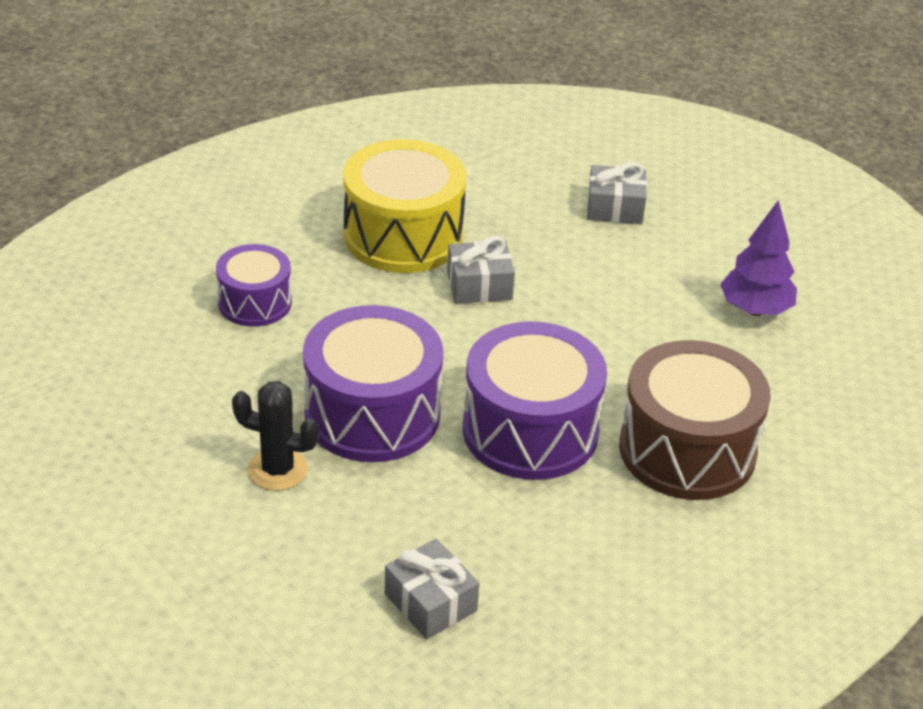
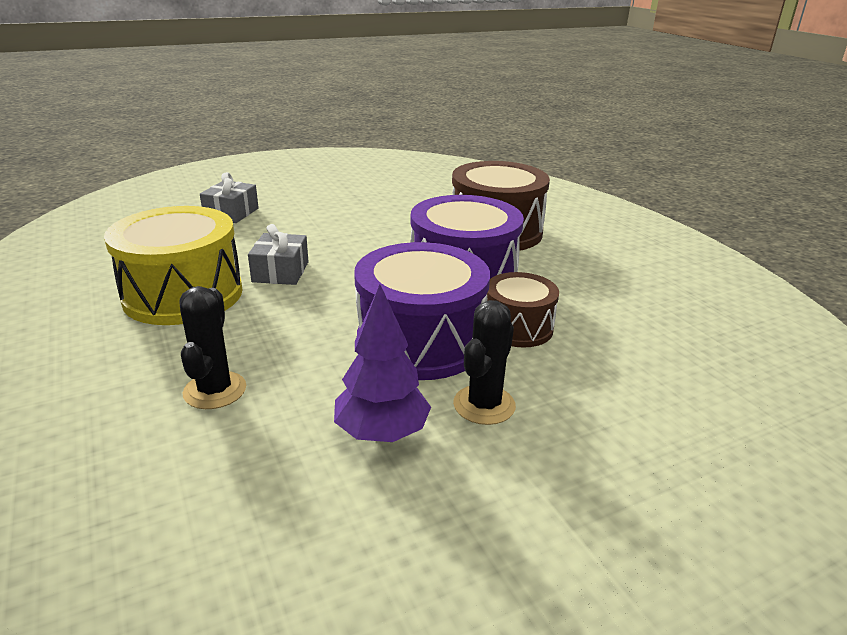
camera: 75 degrees left, 10 degrees down
purple drum [216,244,292,327] -> black cactus [180,286,246,409]
grey gift [385,539,479,639] -> none
purple tree [720,200,797,316] -> purple tree moved to [334,284,431,442]
none -> brown drum [487,272,559,348]

